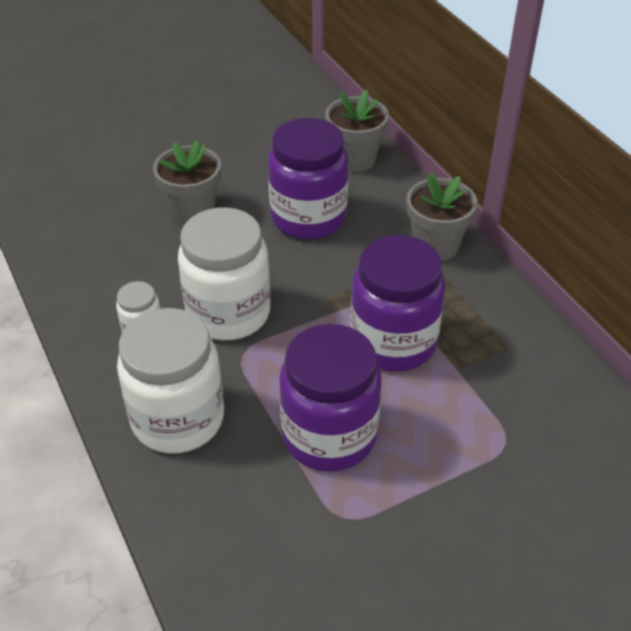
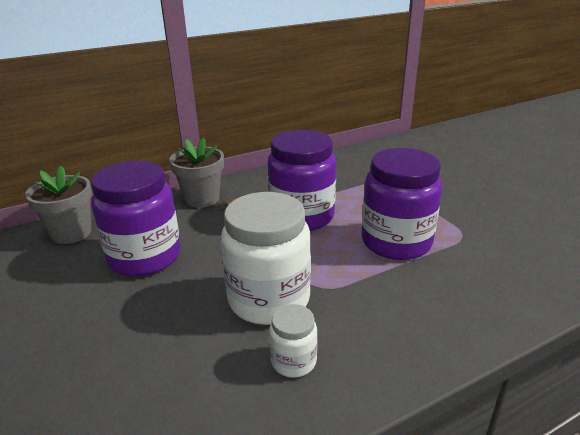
camera: 90 degrees left, 15 degrees down
white jar [117,308,224,454] -> none
grey flower pot [153,140,221,225] -> none

